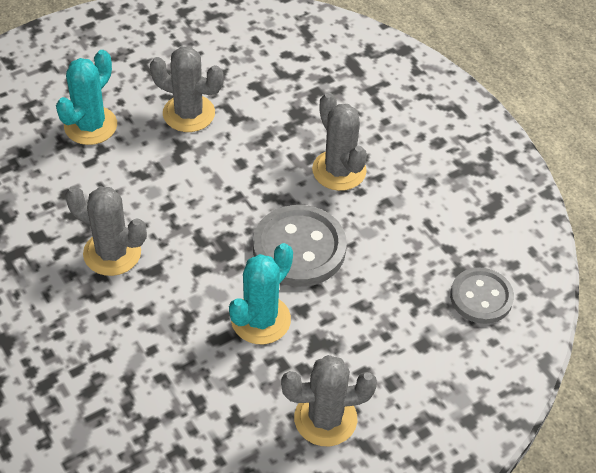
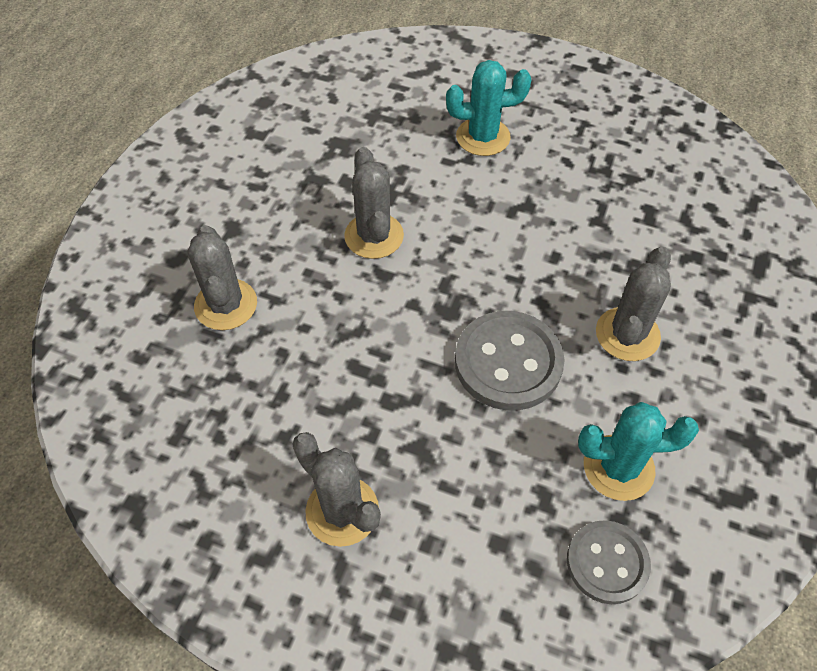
camera: 55 degrees right, 5 degrees up
grey cactus [150,46,224,132] -> grey cactus moved to [187,225,257,330]
turquoise cactus [229,243,293,344] -> turquoise cactus moved to [578,402,699,501]

